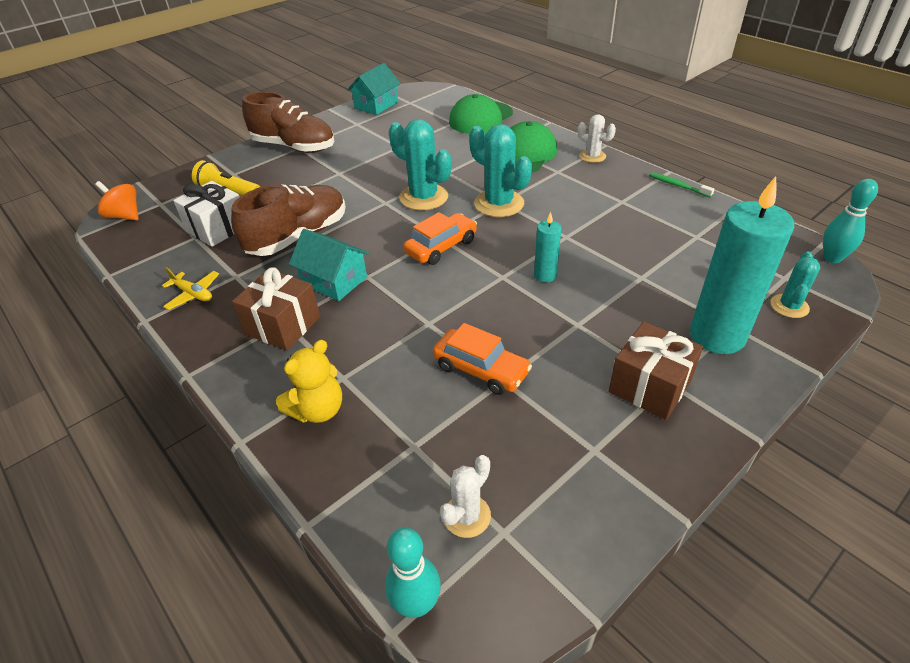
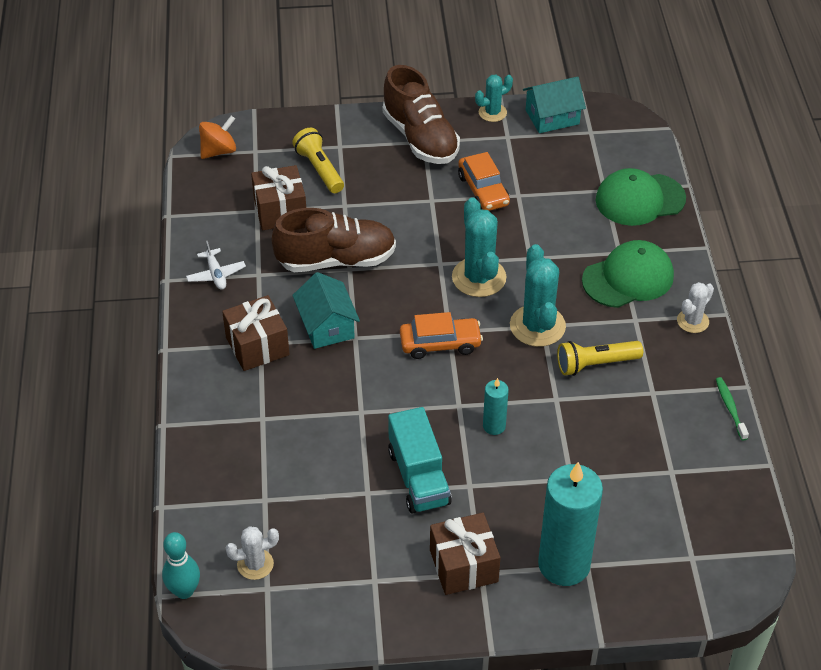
camera: 35 degrees right, 5 degrees up
orange spinning top [95,181,139,220] -> orange spinning top turned 75 degrees clockwise [199,116,236,159]
yellow plane [162,267,219,310] -> white plane [186,241,246,290]
white gift [173,181,240,247] -> brown gift [251,165,306,230]
yellow teddy bear [276,340,342,423] -> none
orange car [433,323,532,395] -> orange car moved to [458,152,510,211]
white cactus [578,114,616,163] -> white cactus turned 60 degrees clockwise [677,282,714,333]
turquoise cactus [771,251,820,318] -> turquoise cactus moved to [475,75,513,122]
turquoise bowling pin [823,179,878,263] -> none
none -> turquoise truck [388,407,452,514]
none -> yellow flashlight [557,341,643,376]

